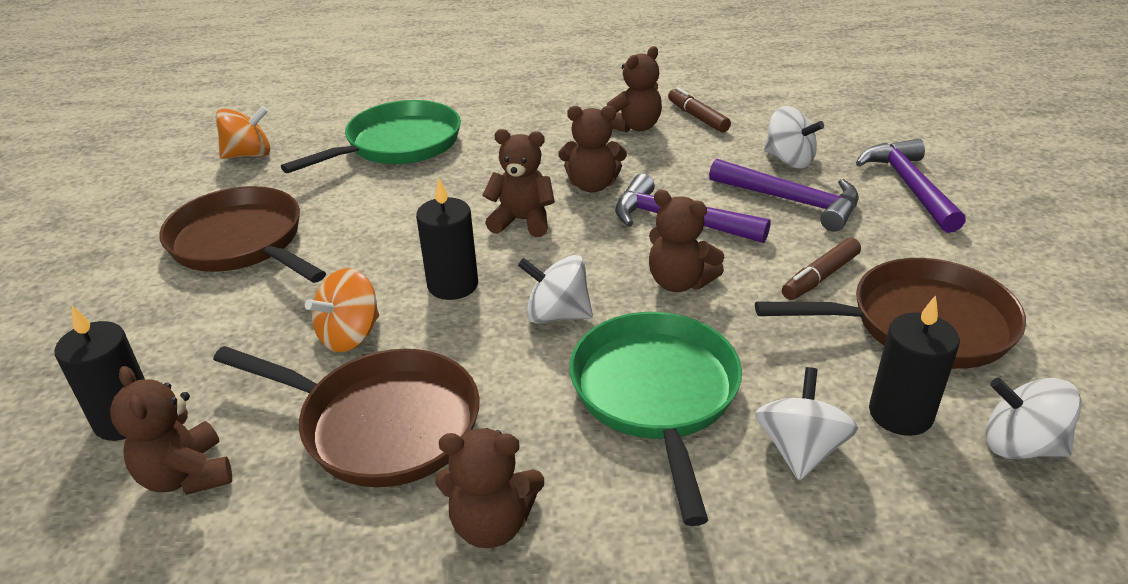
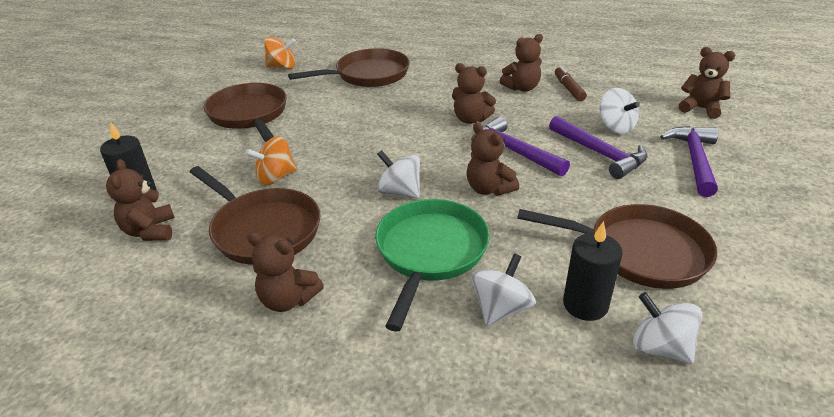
camera: 20 degrees right, 0 degrees up
green pan [281,100,461,173] -> brown pan [288,48,410,87]
black candle [416,178,478,300] -> none
brown teddy bear [483,129,555,237] -> brown teddy bear moved to [679,47,735,119]
brown marker [782,238,861,300] -> none

